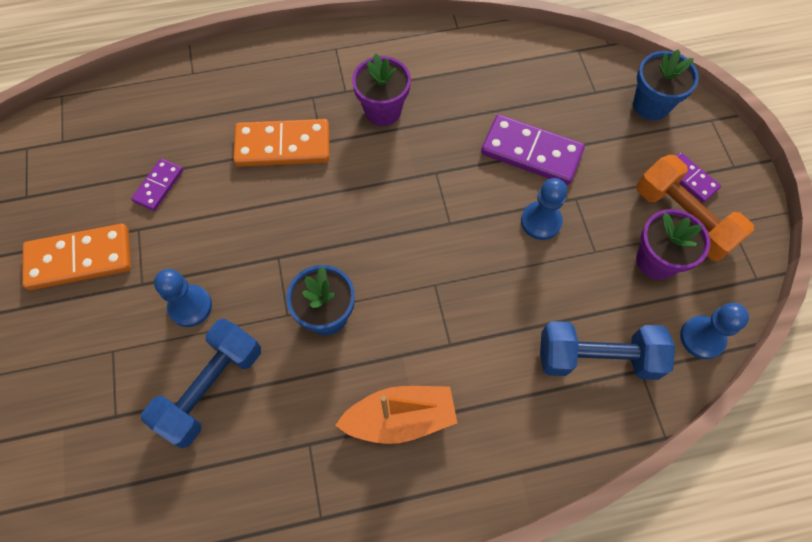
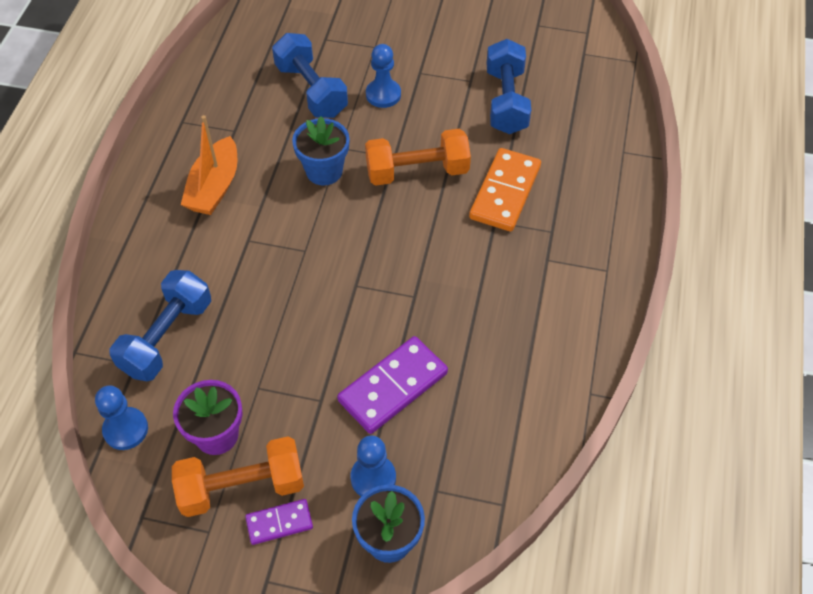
camera: 115 degrees right, 10 degrees down
orange domino [22,224,131,290] -> none
purple domino [131,159,183,211] -> blue dumbbell [486,39,531,134]
purple flower pot [352,54,411,126] -> none
blue pawn [521,178,567,240] -> blue pawn moved to [350,435,396,496]
none -> orange dumbbell [365,129,471,185]

